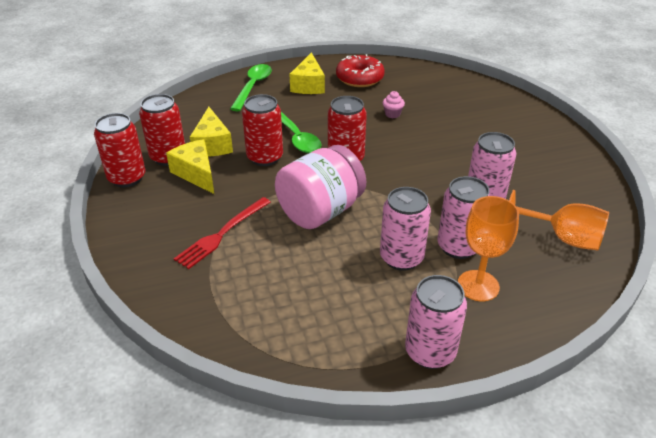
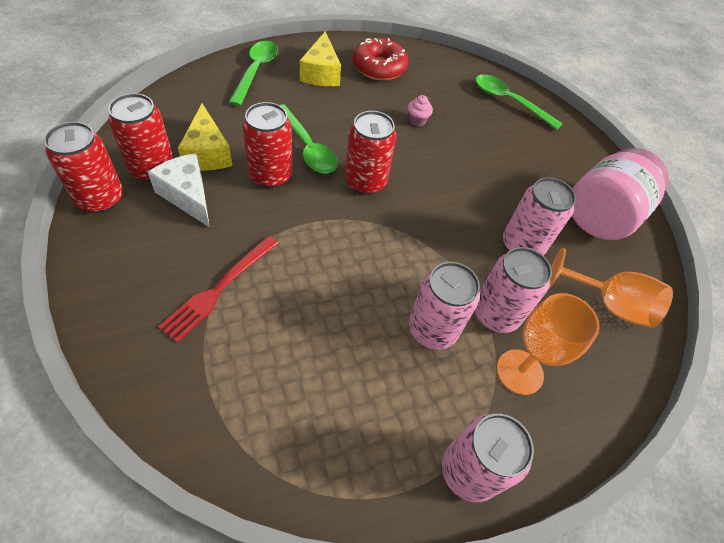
camera: 10 degrees left, 15 degrees up
yellow cheese [166,139,214,194] -> white cheese [148,153,210,228]
pink jar [275,145,366,229] -> pink jar moved to [572,148,669,240]
none -> green spoon [476,74,563,130]

